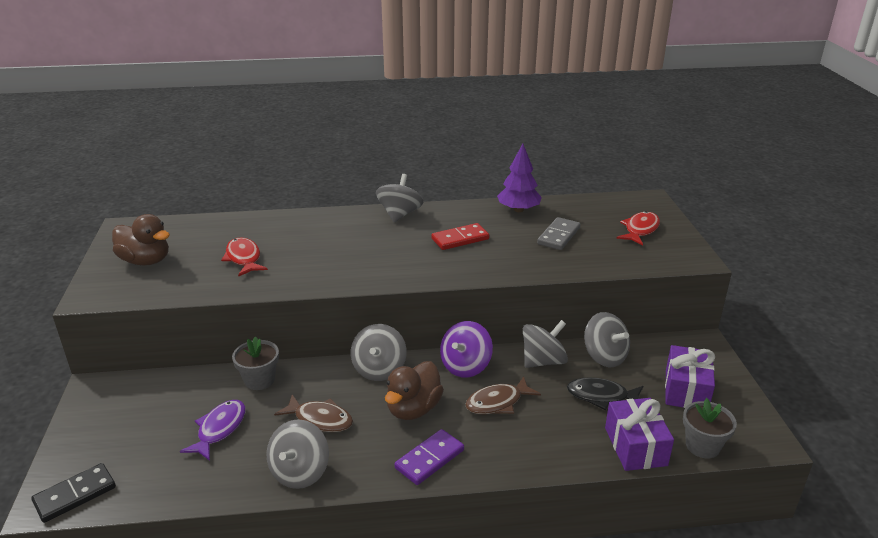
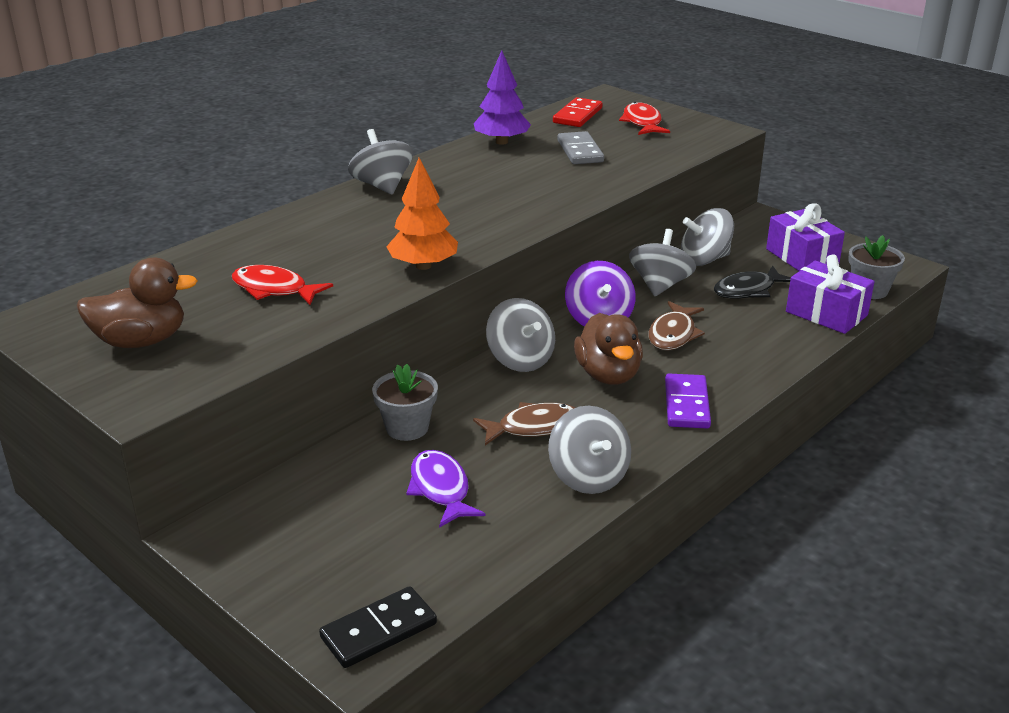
camera: 40 degrees left, 0 degrees up
black domino [31,463,116,523] -> black domino turned 45 degrees clockwise [319,586,437,668]
red domino [431,223,489,250] -> red domino moved to [553,97,603,127]
grey spinning top [584,312,630,368] -> grey spinning top turned 150 degrees clockwise [681,208,734,266]
none -> orange tree [386,158,458,270]

